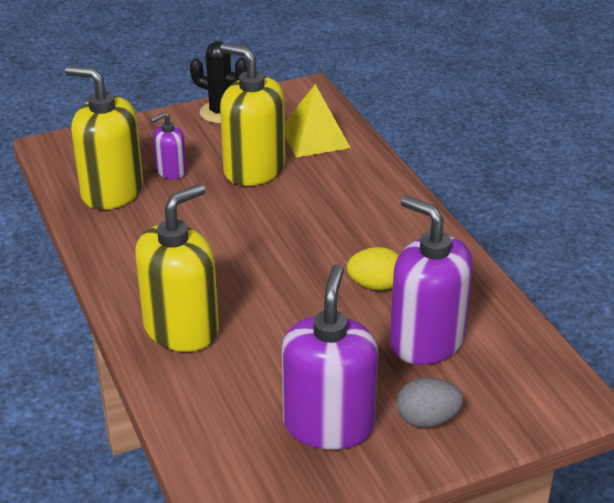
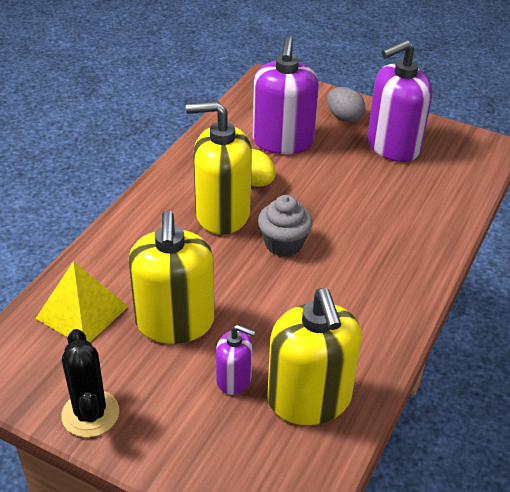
camera: 130 degrees left, 5 degrees up
yellow soap dispenser [135,184,219,352] -> yellow soap dispenser moved to [186,101,252,235]
none -> grey cupcake [258,195,313,257]

